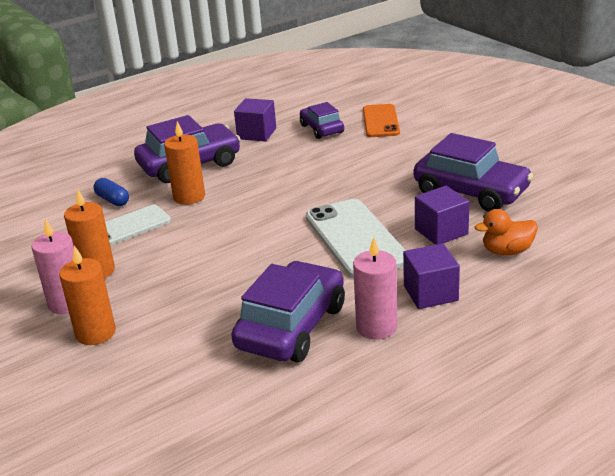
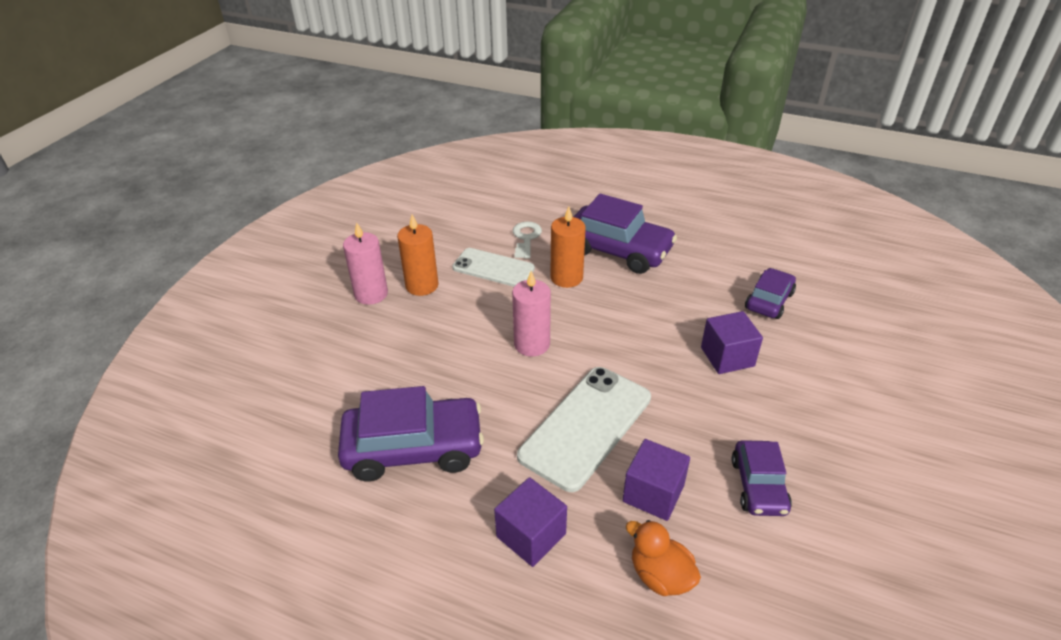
camera: 55 degrees right, 10 degrees up
orange candle [59,246,116,345] -> none
blue capsule [93,178,129,206] -> white key [513,221,542,259]
purple cube [234,98,276,141] -> purple cube moved to [701,311,763,374]
pink candle [353,237,397,340] -> pink candle moved to [512,271,551,356]
orange phone [363,104,400,137] -> none
purple car [414,133,533,212] -> purple car [732,440,792,516], size x0.58

